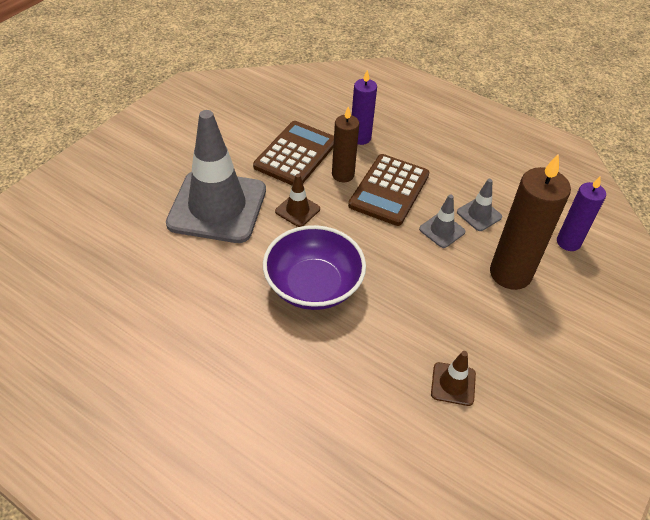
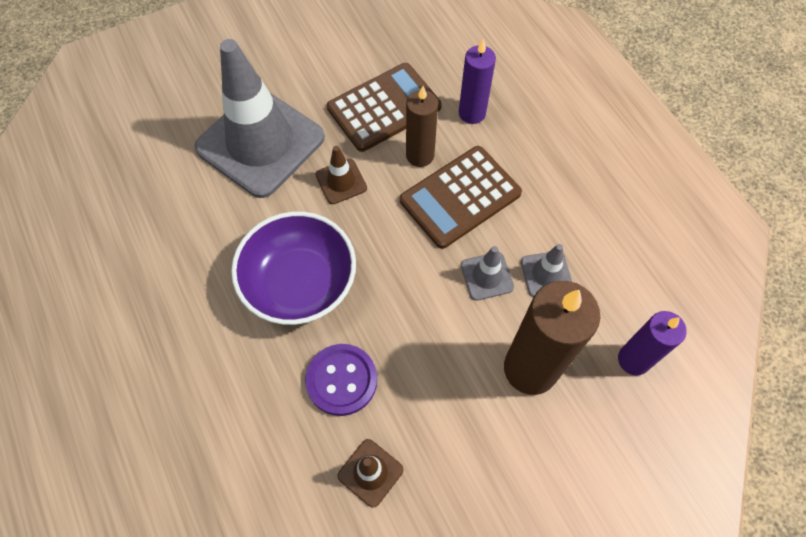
camera: 30 degrees right, 15 degrees up
none -> purple button [305,344,377,416]

